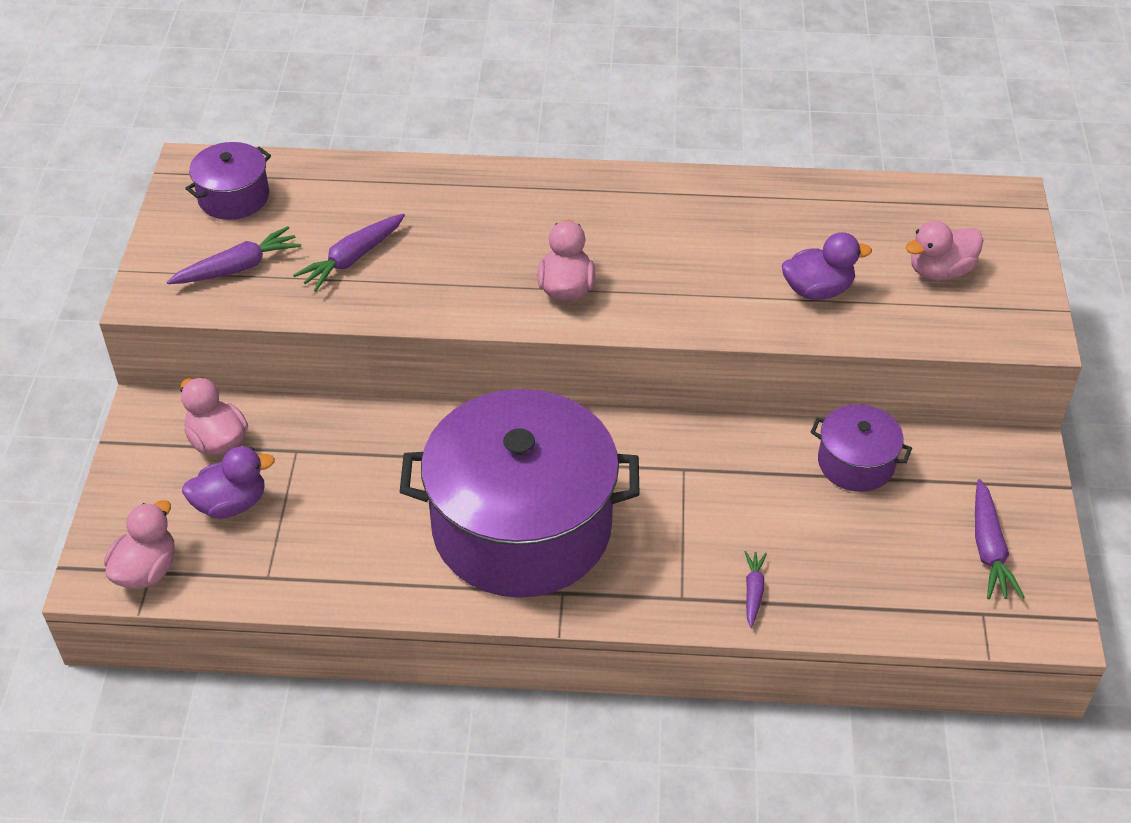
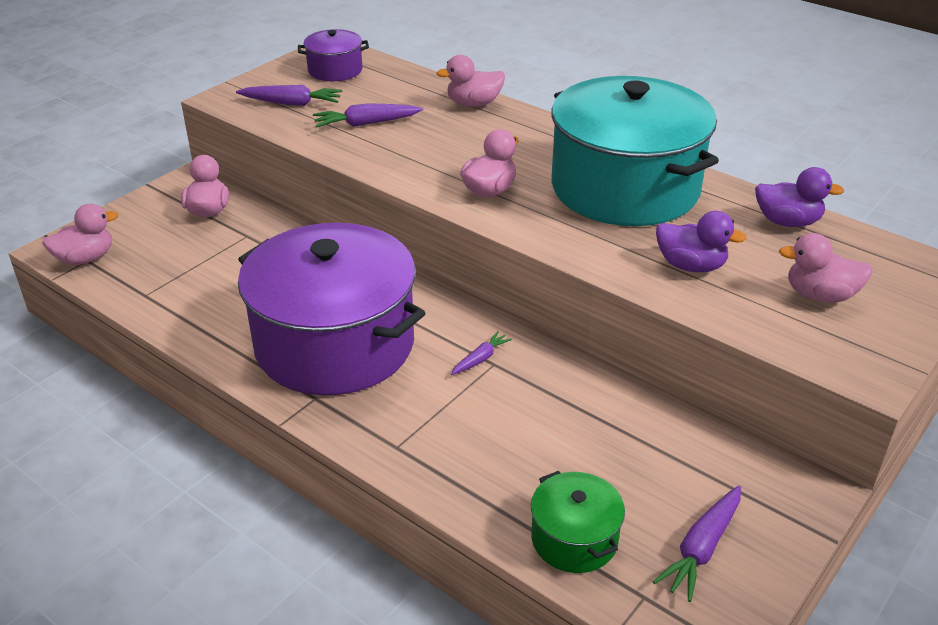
camera: 35 degrees right, 10 degrees down
purple duck [182,446,275,518] -> purple duck moved to [755,167,844,227]
purple carrot [745,551,767,628] -> purple carrot moved to [451,331,512,375]
purple pot [811,404,912,492] -> none
none -> pink duck [436,55,505,107]
none -> green pot [531,471,625,573]
none -> turquoise pot [551,76,719,226]

